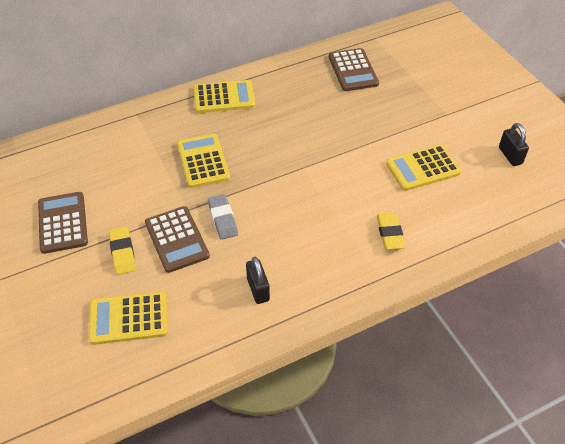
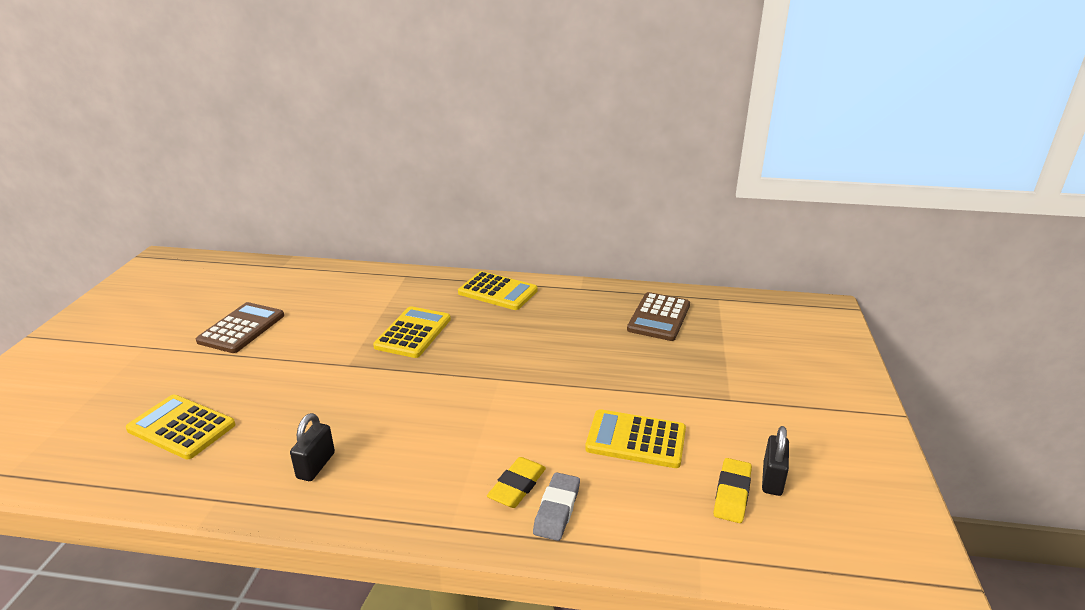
camera: 35 degrees right, 20 degrees down
yellow eraser [109,226,136,275] -> yellow eraser moved to [714,458,752,523]
brown calculator [145,206,210,273] -> none
grey eraser [208,194,238,240] -> grey eraser moved to [533,472,580,541]

